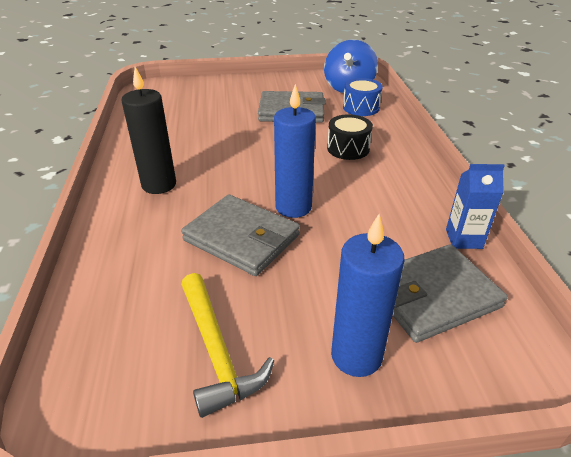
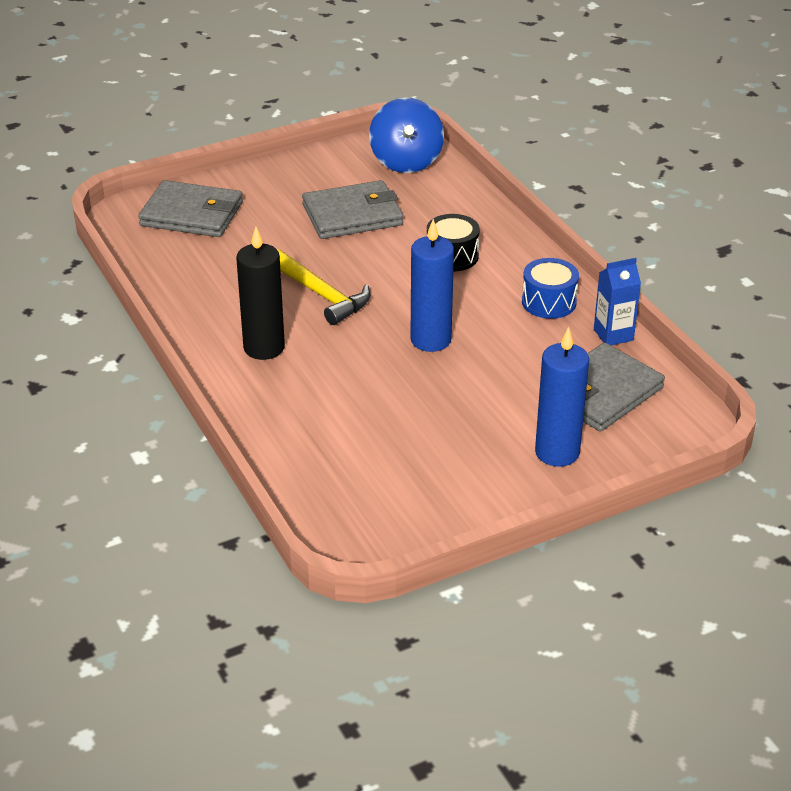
camera: 20 degrees left, 0 degrees up
grey wallet [181,194,300,276] -> grey wallet moved to [138,180,243,237]
yellow hammer [181,273,274,418] -> yellow hammer moved to [277,249,371,325]
blue drum [343,78,383,116] -> blue drum moved to [522,258,579,319]

